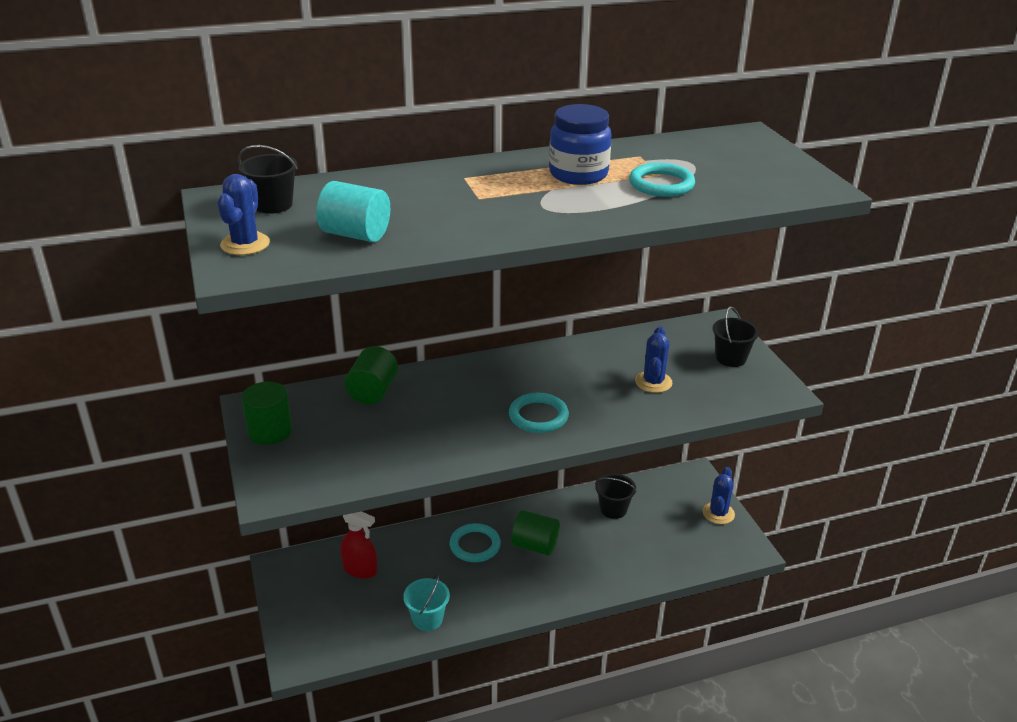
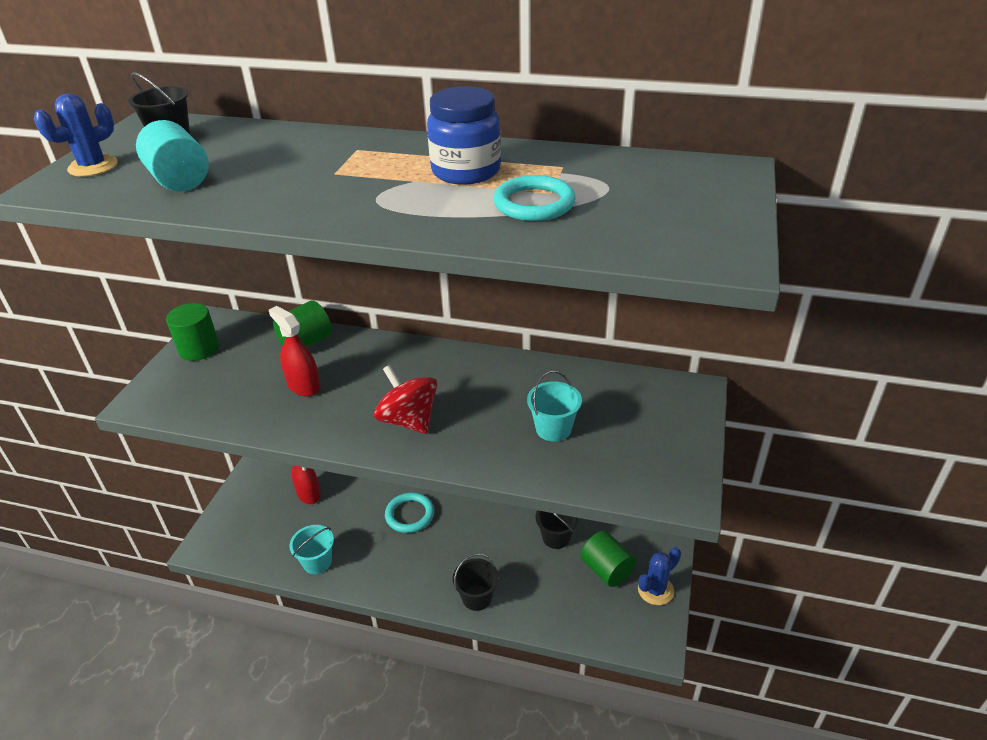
camera: 35 degrees right, 5 degrees up
turquoise ring [509,393,569,433] -> red spinning top [374,365,438,434]
green cylinder [511,510,560,556] -> green cylinder moved to [580,531,636,587]
blue cactus [635,326,673,393] -> turquoise bucket [527,370,582,442]
black bucket [712,306,759,367] -> black bucket moved to [453,553,499,611]
none -> red spray bottle [269,306,321,397]

